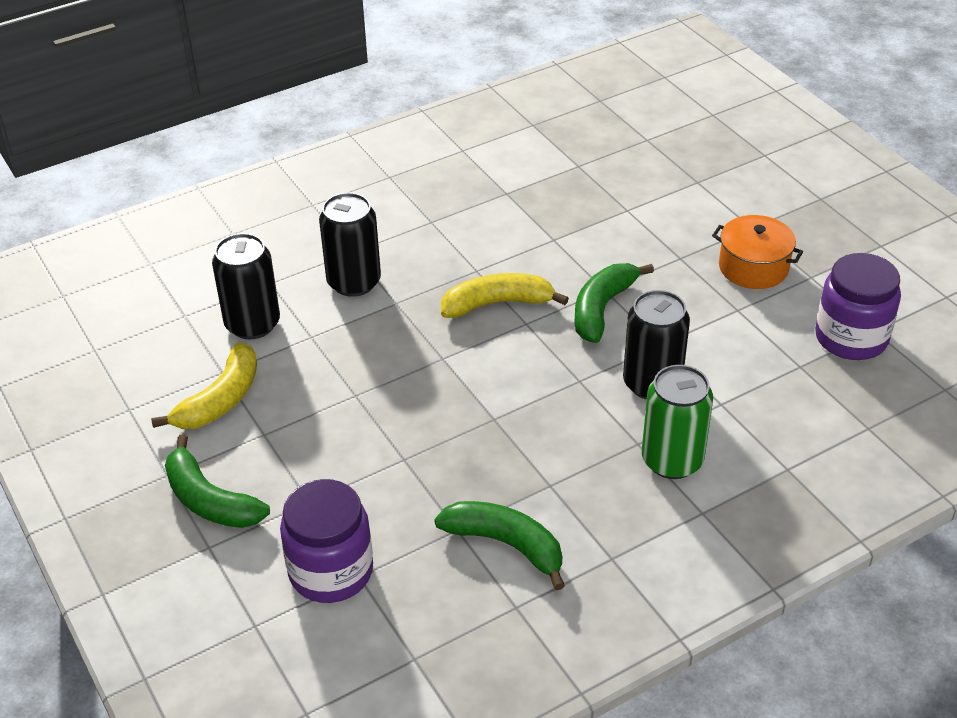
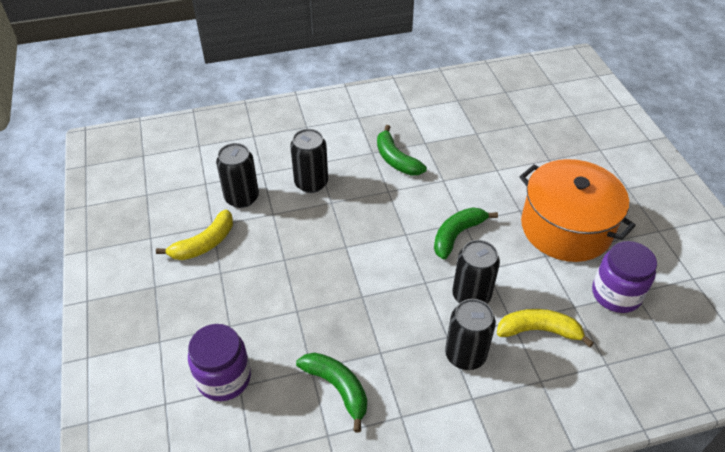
camera: 15 degrees right, 5 degrees up
green banana [165,434,270,528] -> green banana moved to [377,125,427,175]
yellow banana [441,273,569,318] -> yellow banana moved to [497,309,594,347]
green can [642,365,713,479] -> black can [445,299,496,370]
orange pot [712,215,803,289] -> orange pot [519,159,636,262], size x1.96

